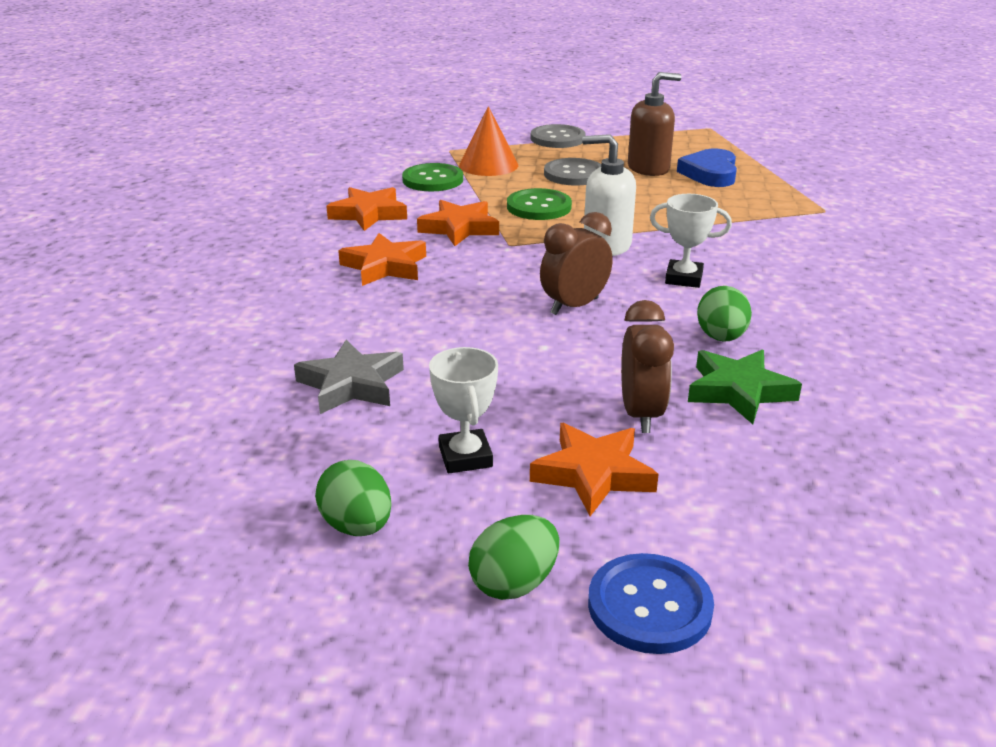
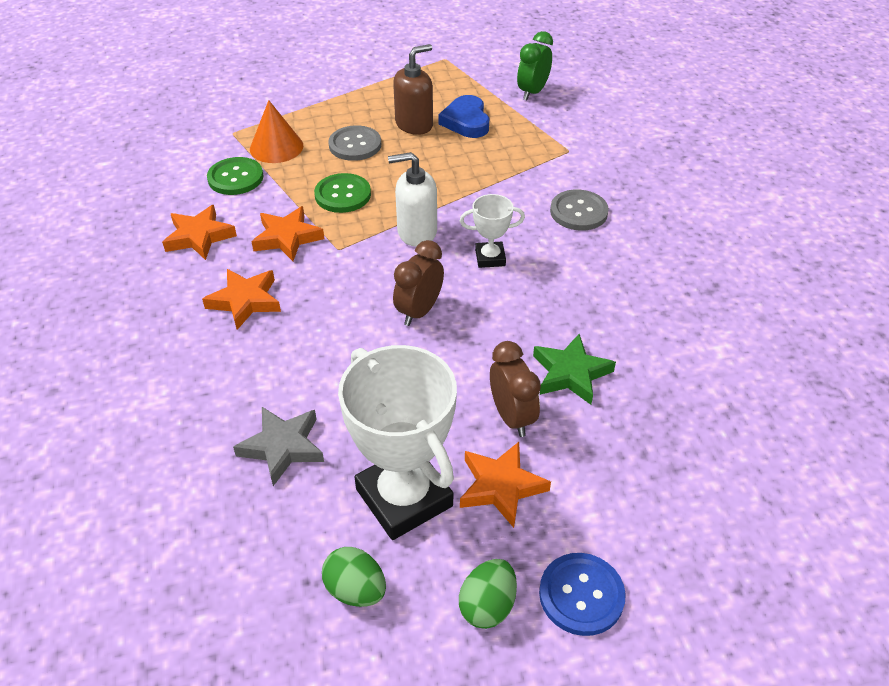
camera: 20 degrees left, 15 degrees up
white trophy [429,347,498,473] -> white trophy [338,345,457,540], size x2.05
grey button [531,124,586,148] -> grey button moved to [550,190,609,230]
green egg [697,286,752,342] -> none
none -> green clock [517,31,553,100]

